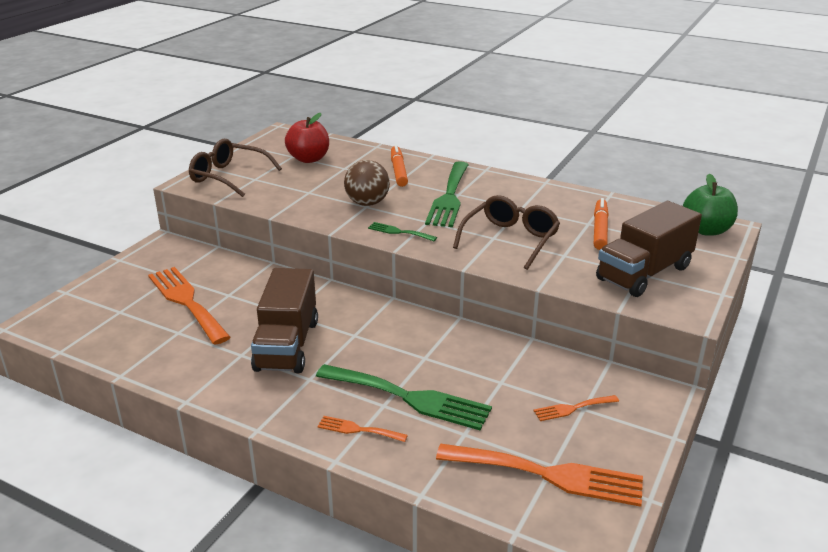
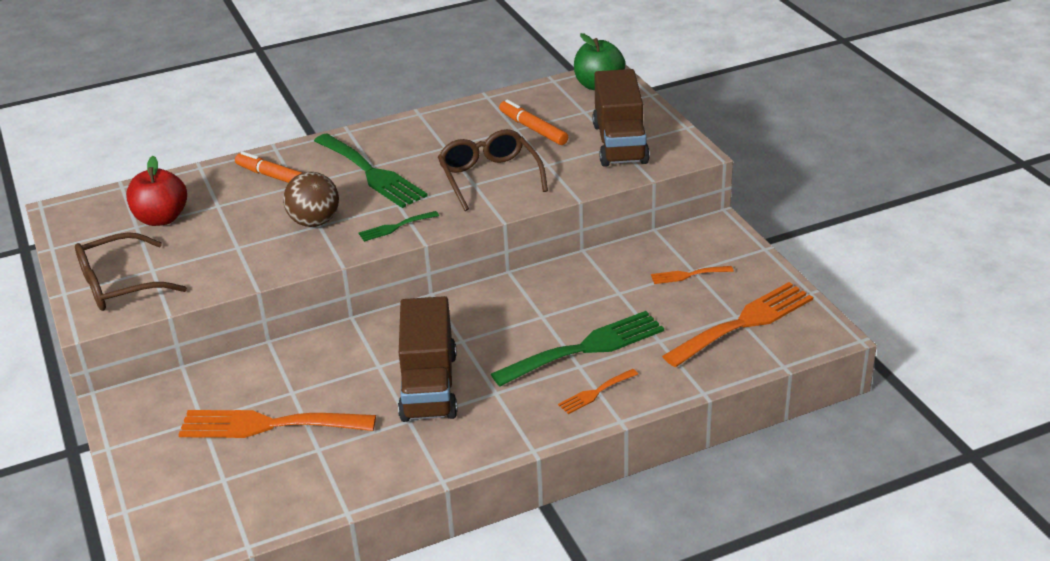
camera: 50 degrees left, 5 degrees up
brown truck [251,268,318,373] -> brown truck turned 45 degrees clockwise [398,296,457,422]
orange fork [534,395,619,421] -> orange fork turned 60 degrees clockwise [651,266,734,284]

